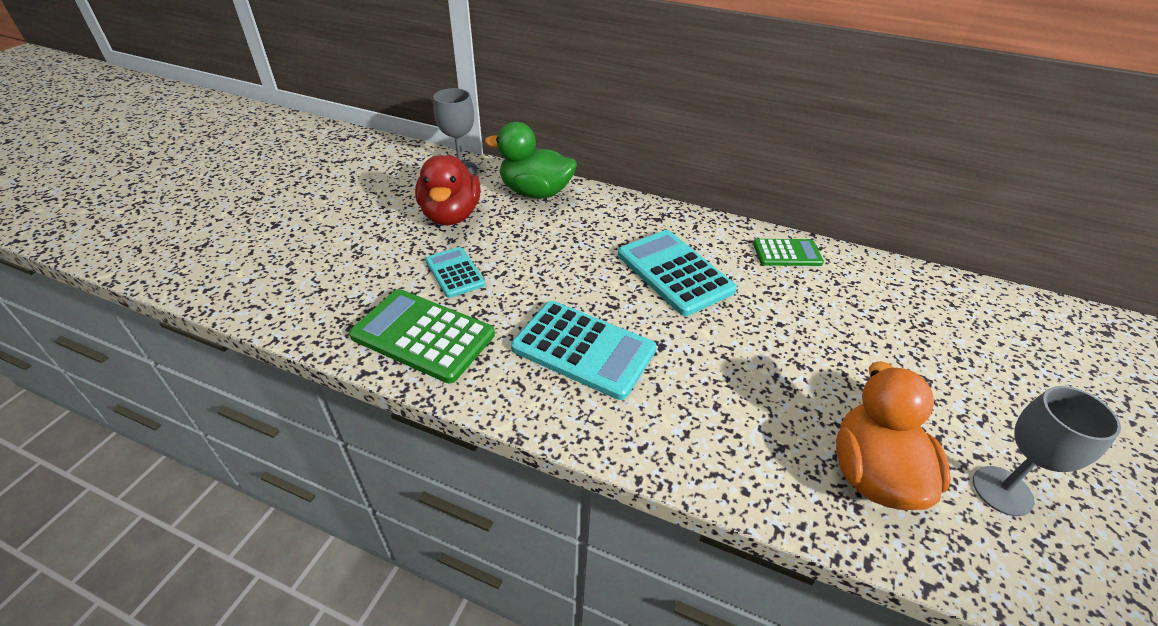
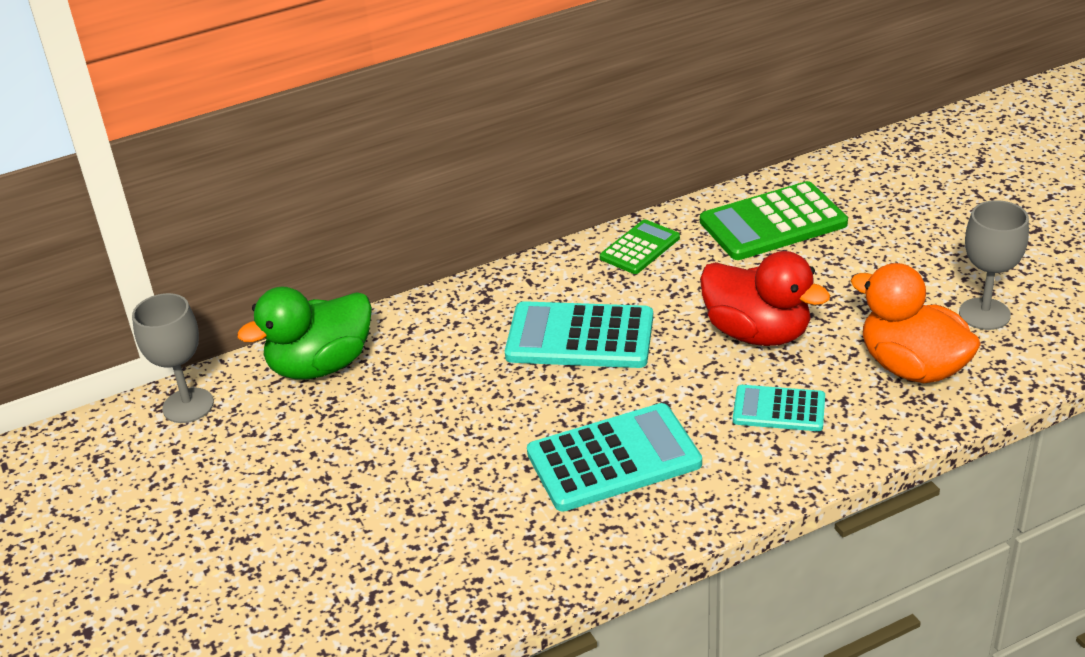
camera: 45 degrees left, 5 degrees down
green calculator [349,289,495,384] -> green calculator moved to [700,181,848,260]
red duck [415,155,480,225] -> red duck moved to [700,251,830,346]
turquoise calculator [425,247,486,298] -> turquoise calculator moved to [733,385,825,431]

